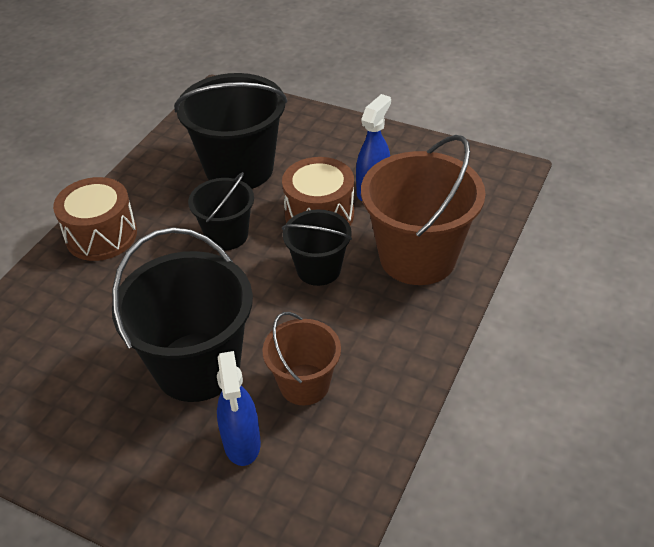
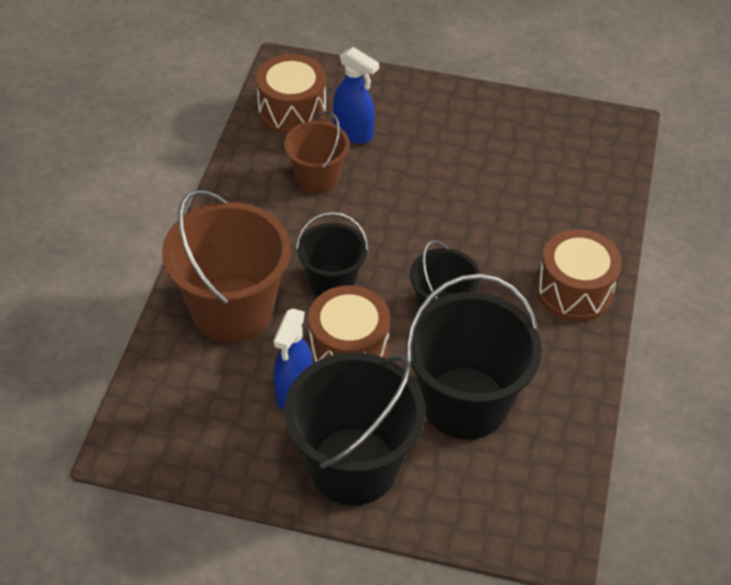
camera: 165 degrees right, 5 degrees up
black bucket [112,227,253,402] -> black bucket moved to [284,352,426,505]
blue spray bottle [217,351,261,466] -> blue spray bottle turned 150 degrees clockwise [333,47,379,144]
none -> brown drum [256,54,326,135]

